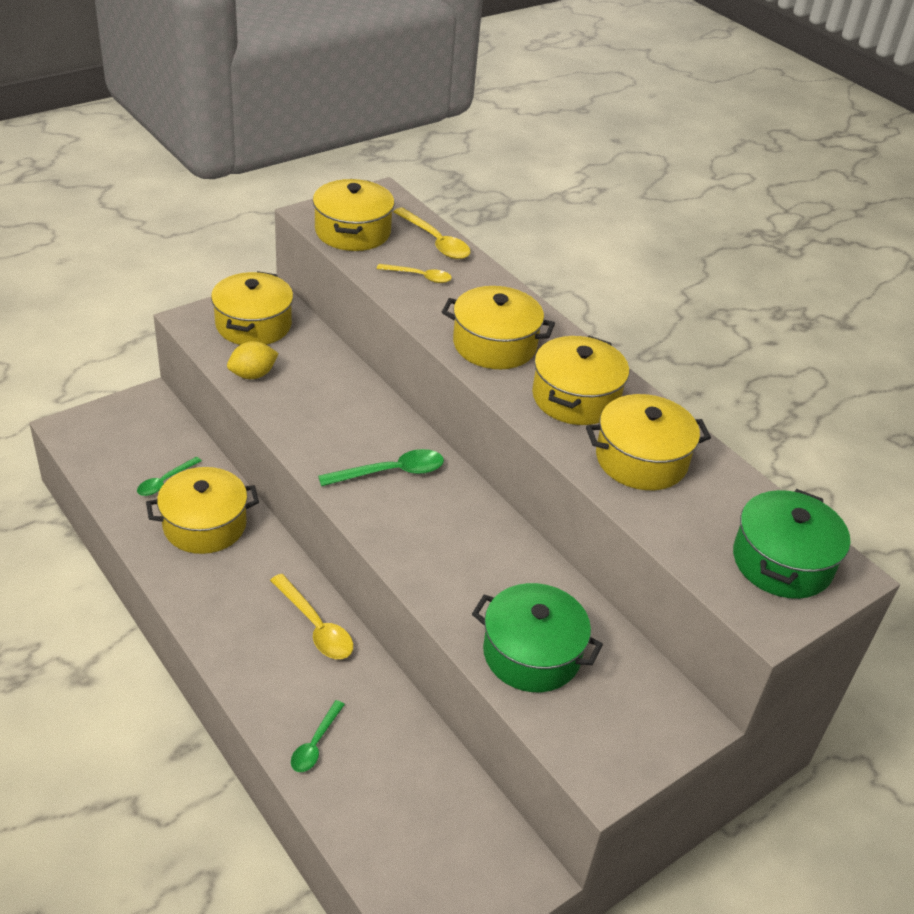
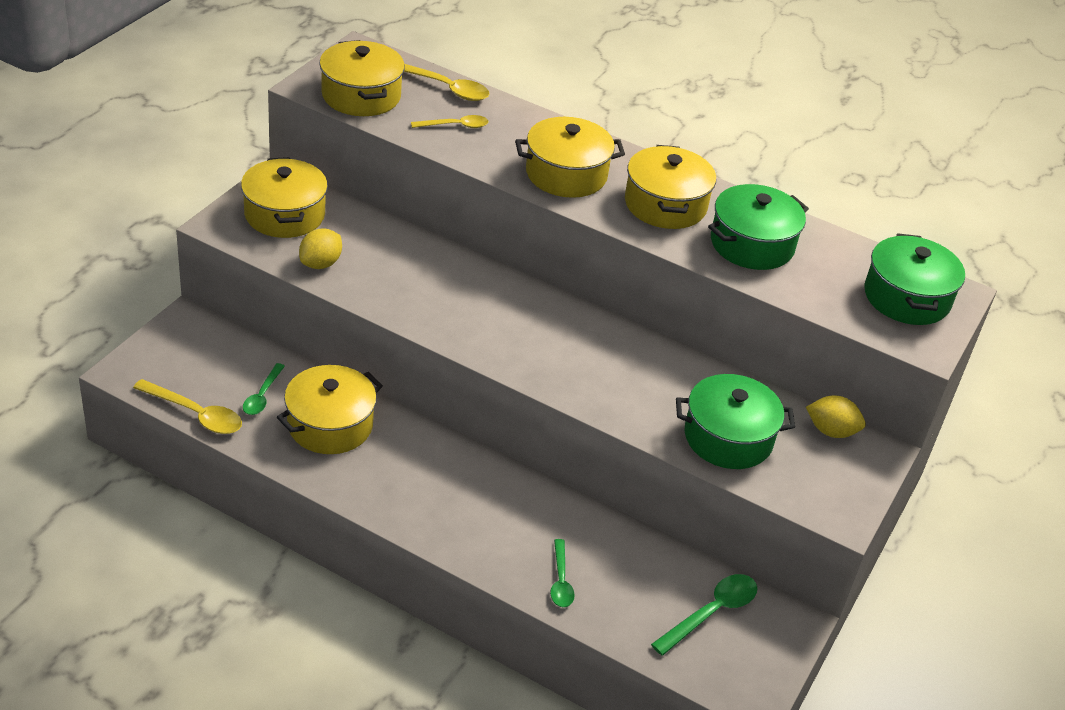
camera: 25 degrees left, 0 degrees up
yellow spoon [270,574,353,659] -> yellow spoon moved to [133,379,242,434]
green spoon [318,449,444,486] -> green spoon moved to [651,574,757,656]
yellow pot [586,394,711,490] -> green pot [708,184,809,270]
none -> yellow lemon [806,396,866,438]

